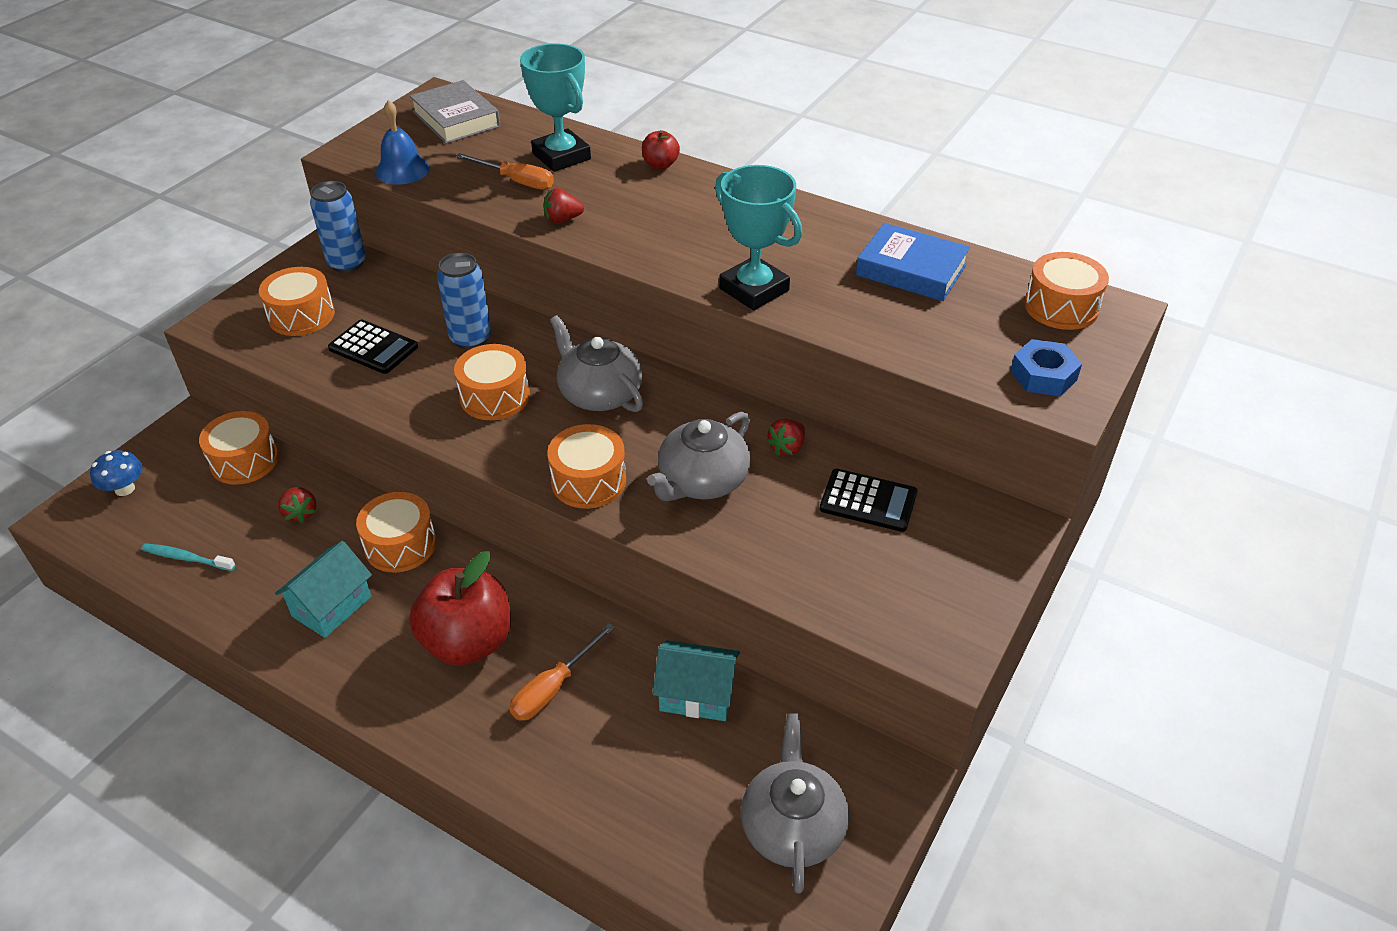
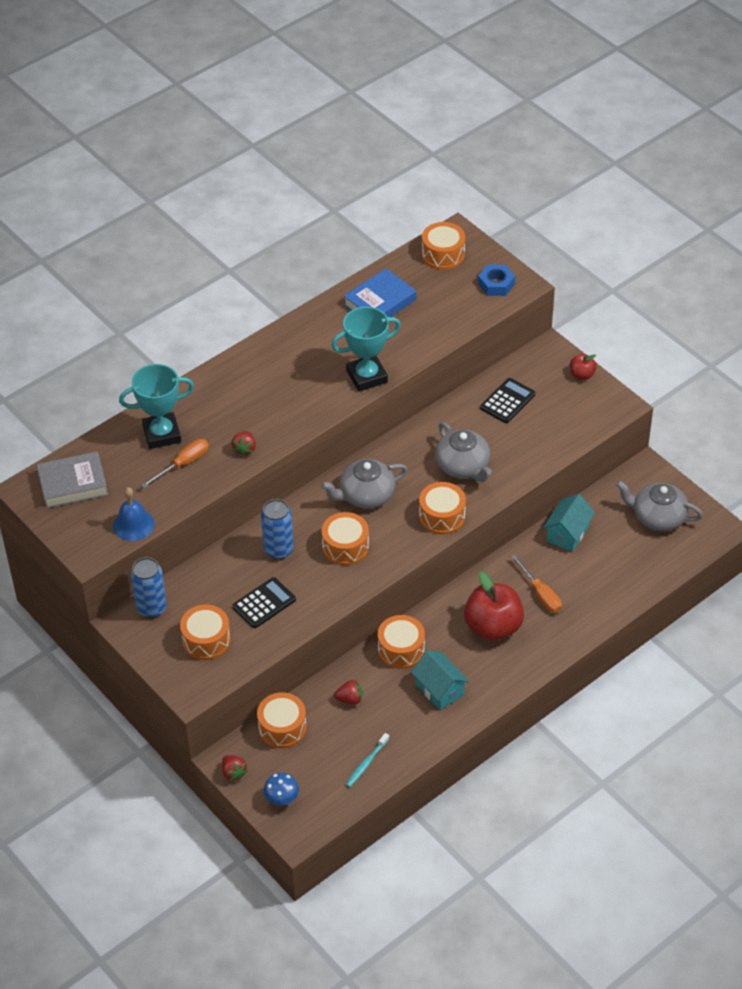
camera: 70 degrees left, 5 degrees up
red apple [642,130,680,169] -> red apple moved to [570,354,597,380]
red strawberry [766,419,805,456] -> red strawberry moved to [222,755,247,781]

